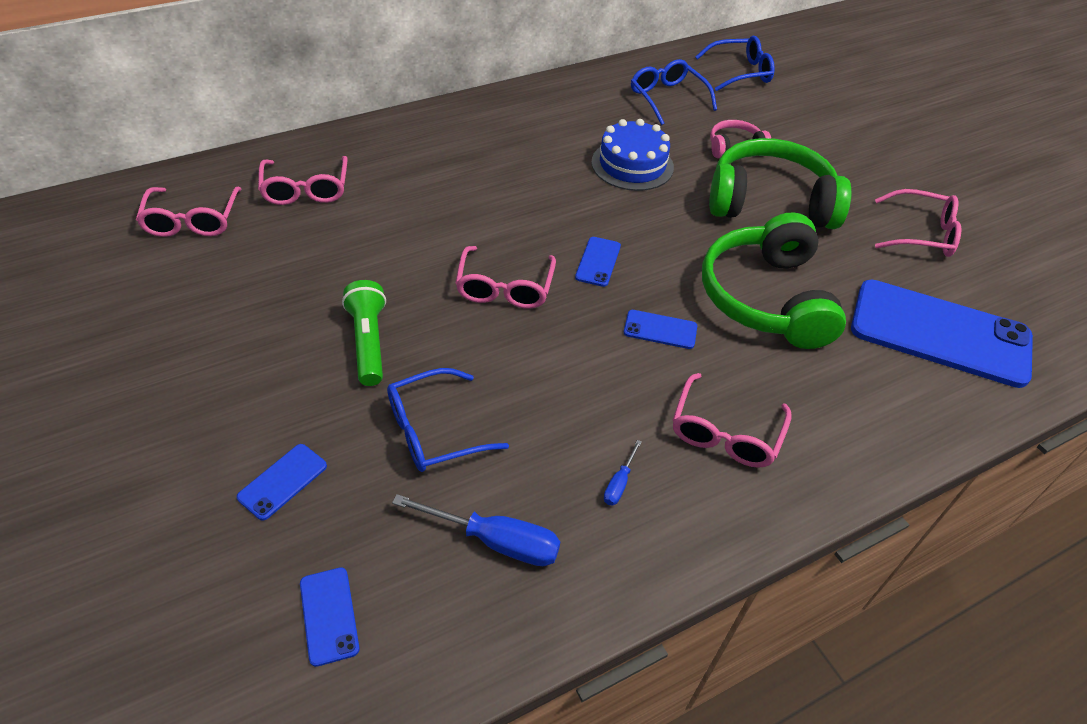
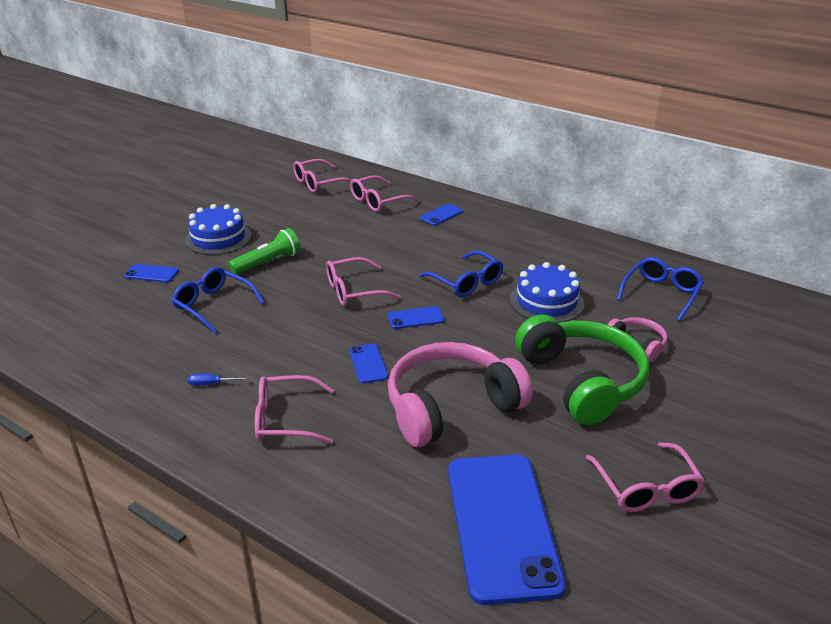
camera: 65 degrees right, 15 degrees down
blue phone [300,567,360,667] -> blue phone moved to [420,203,463,226]
blue screwdriver [392,494,560,566] -> none
blue glasses [695,36,775,91] -> blue glasses moved to [419,251,503,297]
green headphones [702,212,846,349] -> pink headphones [388,342,533,447]
none -> blue cake [185,204,251,255]

